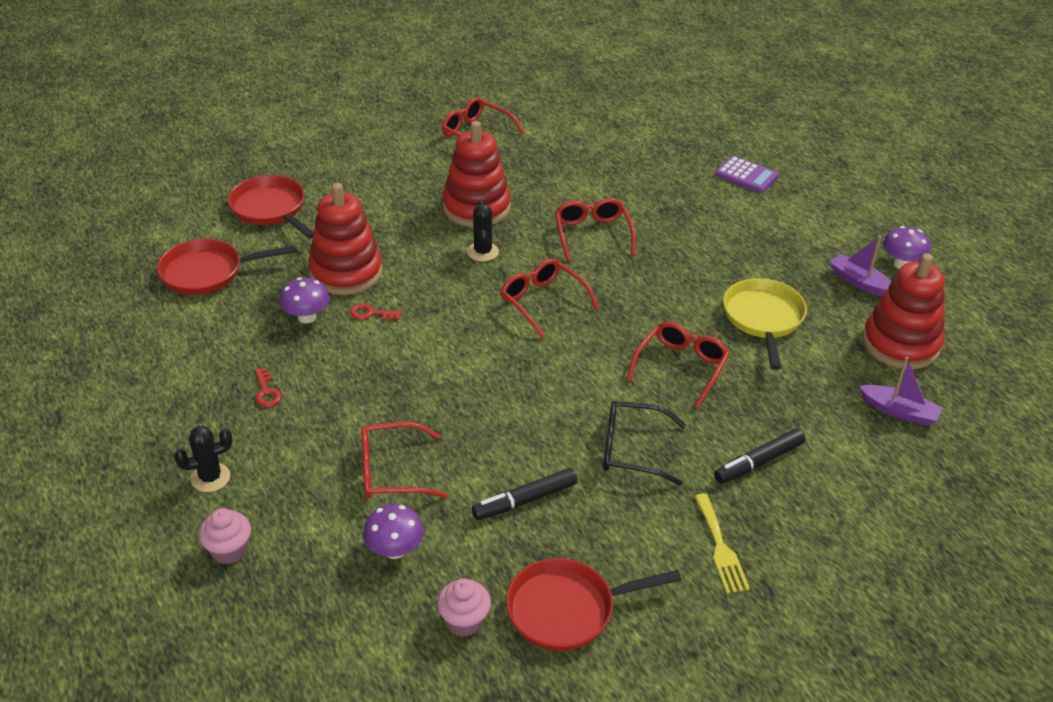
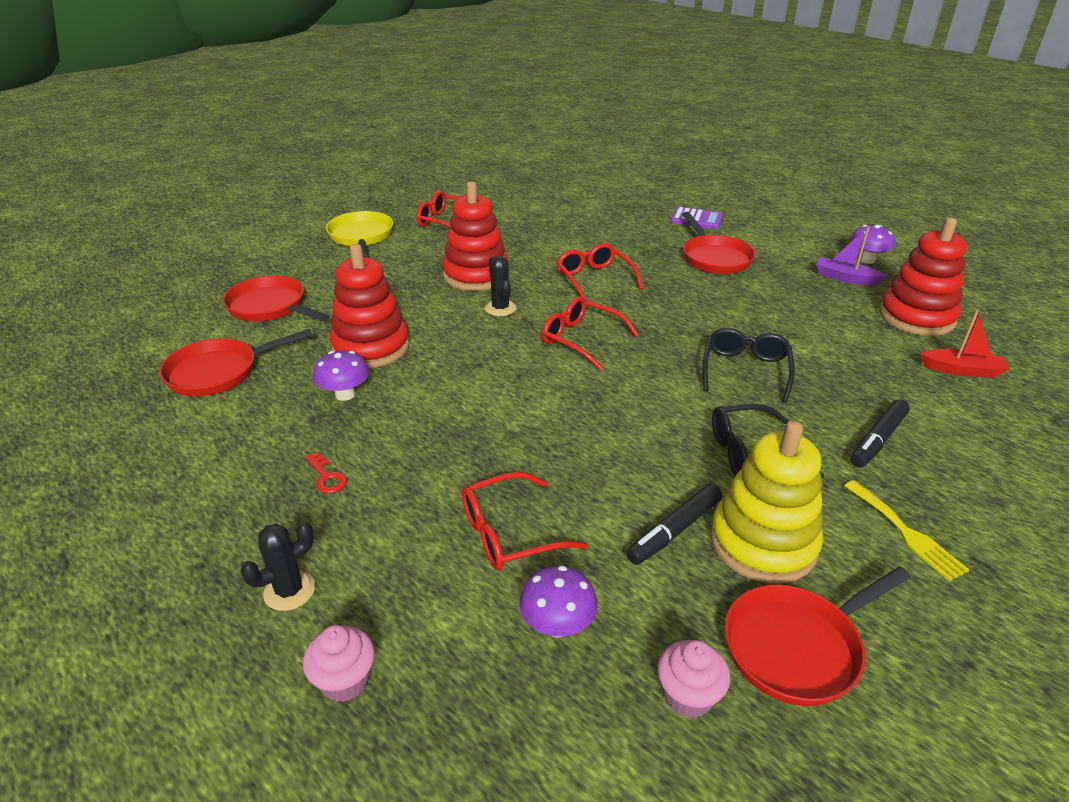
camera: 15 degrees left, 5 degrees down
red key [350,303,402,320] -> none
red glasses [627,322,730,408] -> black glasses [702,328,795,403]
yellow pan [723,278,807,370] -> yellow pan moved to [326,211,393,257]
purple boat [859,357,943,426] -> red boat [920,310,1010,378]
none -> red pan [682,212,756,274]
none -> yellow stacking toy [710,421,823,583]

